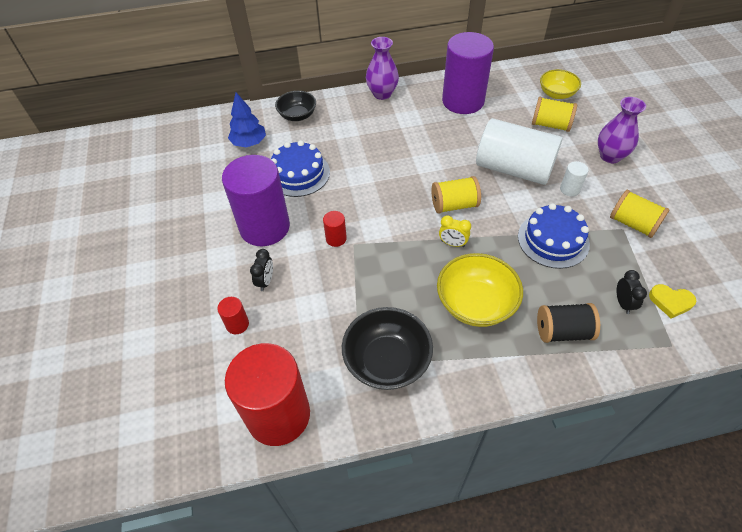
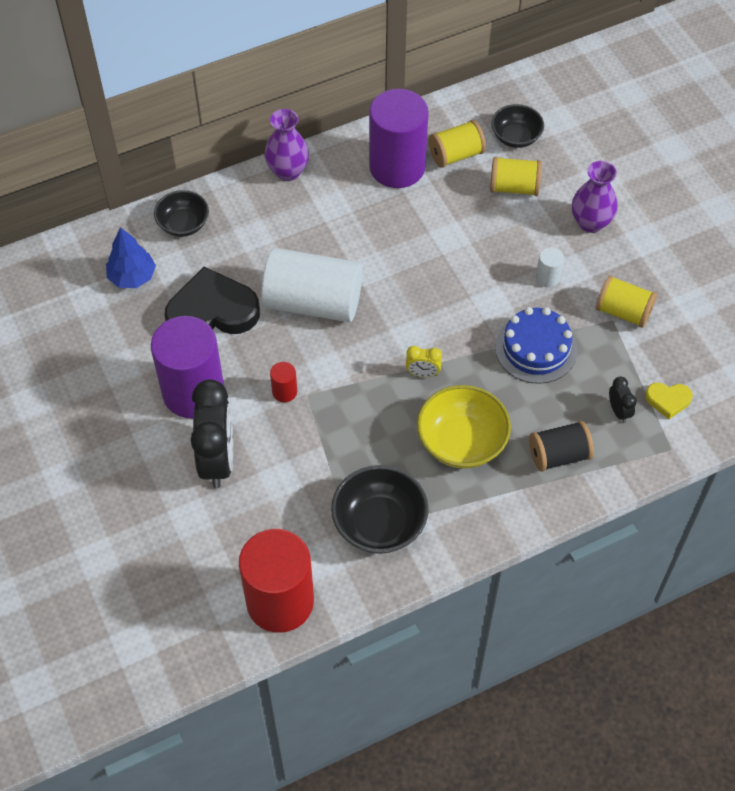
camera: 15 degrees left, 5 degrees up
red cylinder [217,297,249,334] -> none
black clock [250,249,273,291] -> black clock [191,379,233,488], size x2.23
blue cake [271,140,330,197] -> black heart [165,267,260,334]
yellow spool [431,176,481,214] -> yellow spool moved to [429,120,486,168]
white cylinder [476,118,563,185] -> white cylinder moved to [261,248,363,322]
yellow bowl [540,69,581,99] -> black bowl [491,104,544,148]

